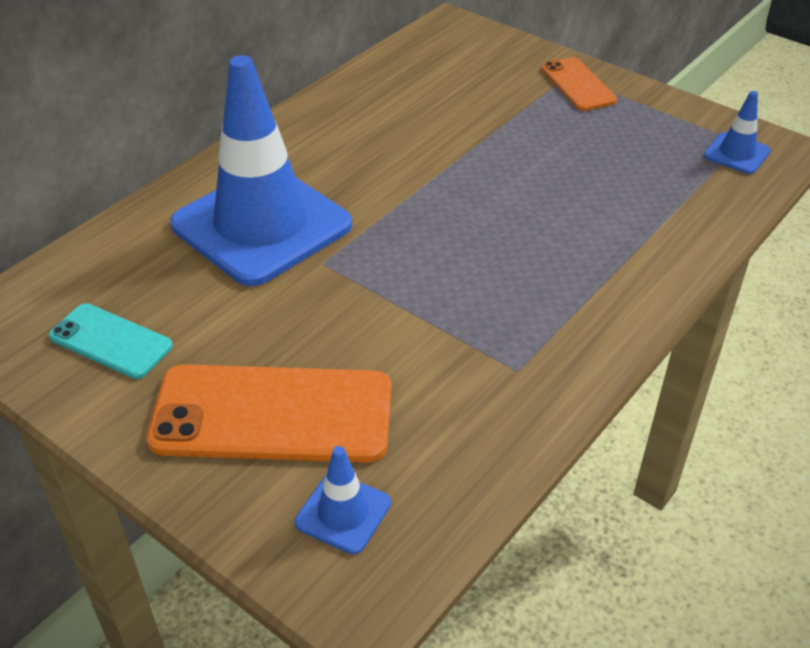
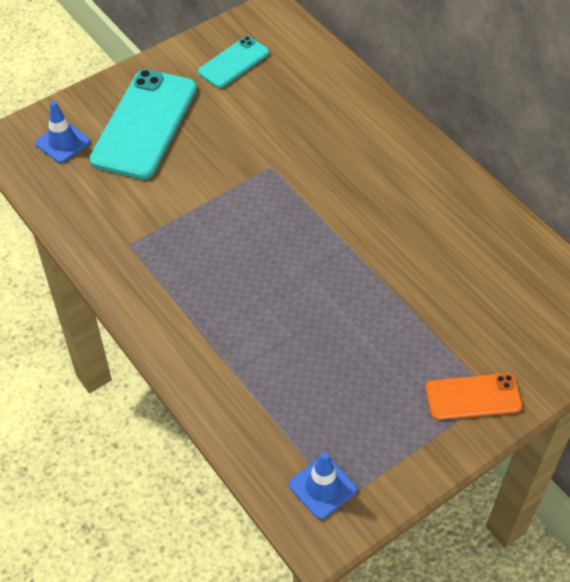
camera: 105 degrees right, 10 degrees up
orange phone [146,364,391,463] -> turquoise phone [89,69,197,179]
blue traffic cone [170,55,352,286] -> none

